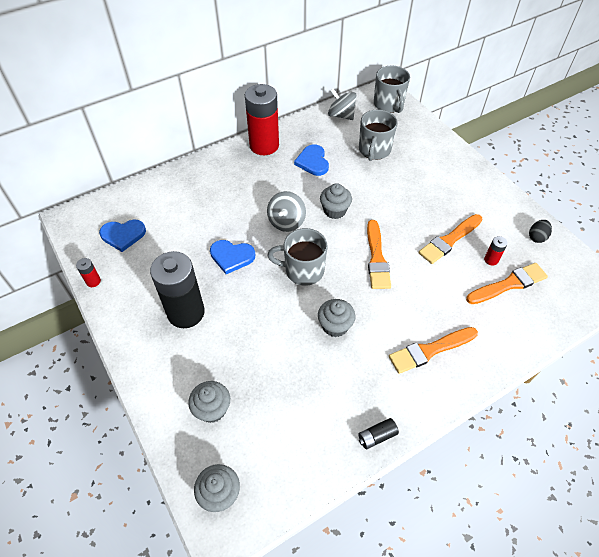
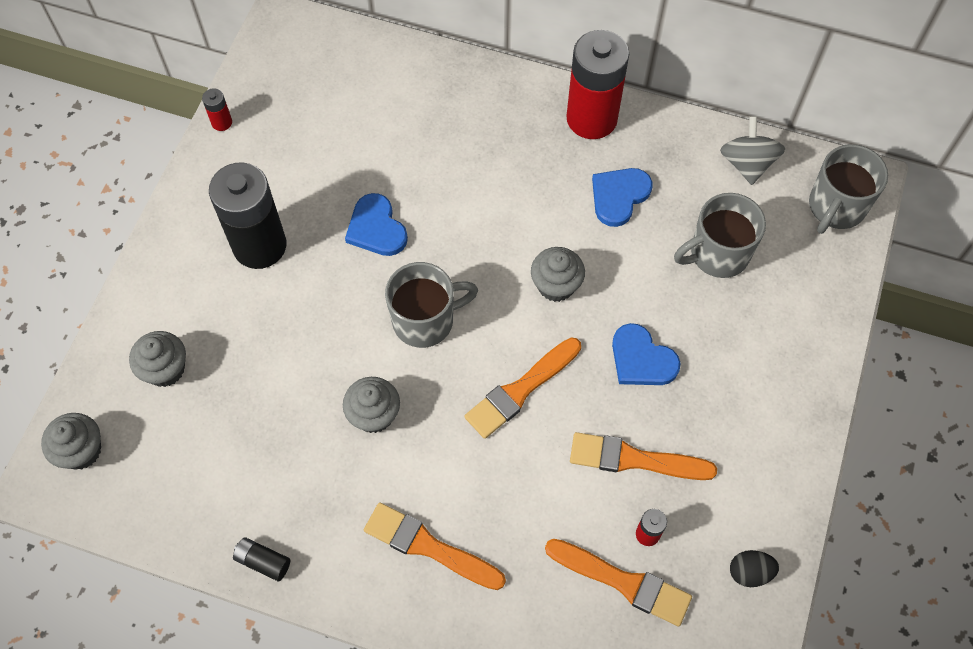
camera: 50 degrees right, 10 degrees up
blue heart [99,220,146,252] -> blue heart moved to [612,323,681,385]
grey spinning top [267,191,306,232] -> none
grey mug [267,228,327,286] -> grey mug turned 105 degrees clockwise [385,262,478,348]

